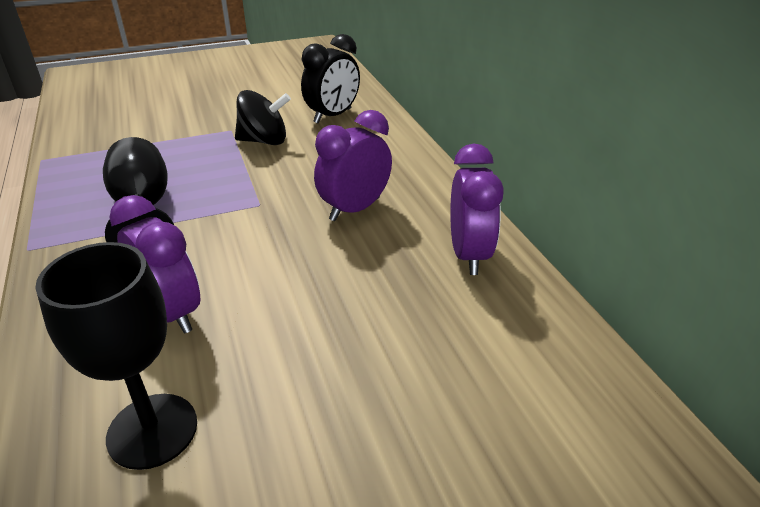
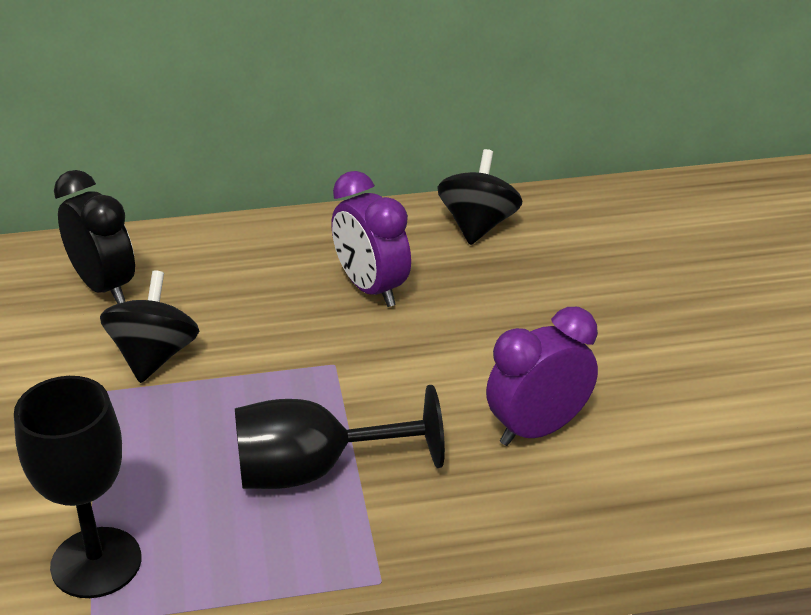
camera: 80 degrees left, 0 degrees up
black goblet [35,242,197,470] -> black goblet moved to [14,376,141,598]
purple clock [450,144,504,275] -> black spinning top [438,149,522,245]

